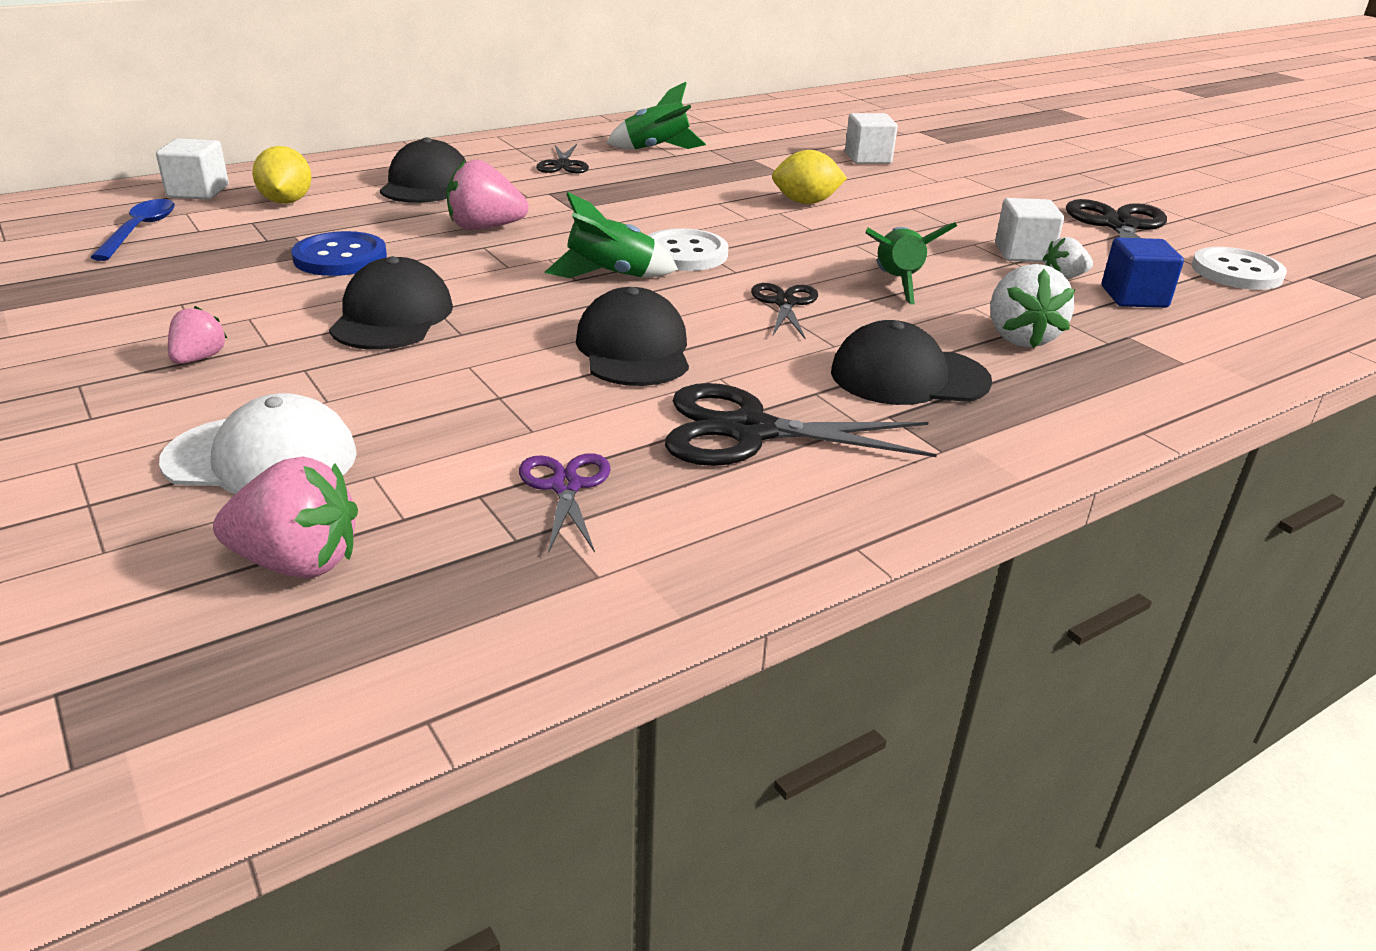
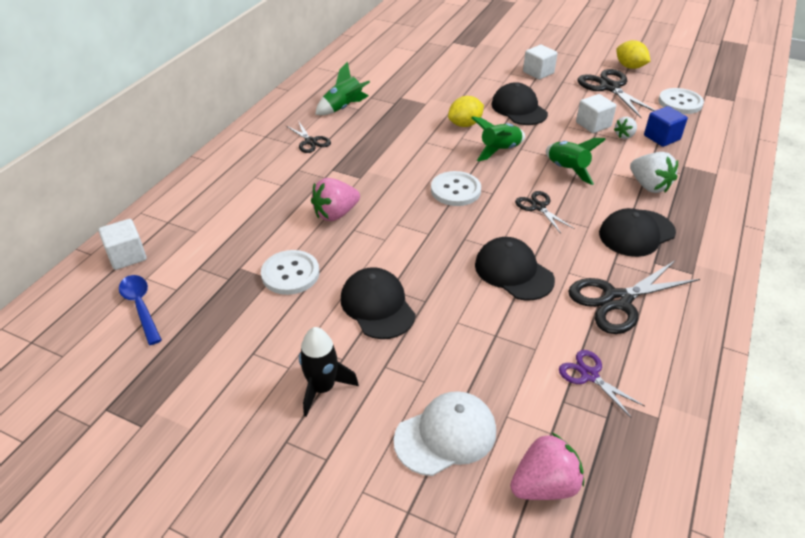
camera: 30 degrees left, 10 degrees up
pink strawberry [168,306,227,364] -> black rocket [299,327,359,417]
yellow lemon [252,146,311,204] -> yellow lemon moved to [616,40,651,69]
blue button [291,231,387,276] -> white button [261,250,319,295]
black cap [380,137,466,203] -> black cap moved to [491,82,548,125]
green rocket [545,192,678,278] -> green rocket moved to [471,116,525,161]
white cube [845,113,898,164] -> white cube moved to [523,45,558,80]

